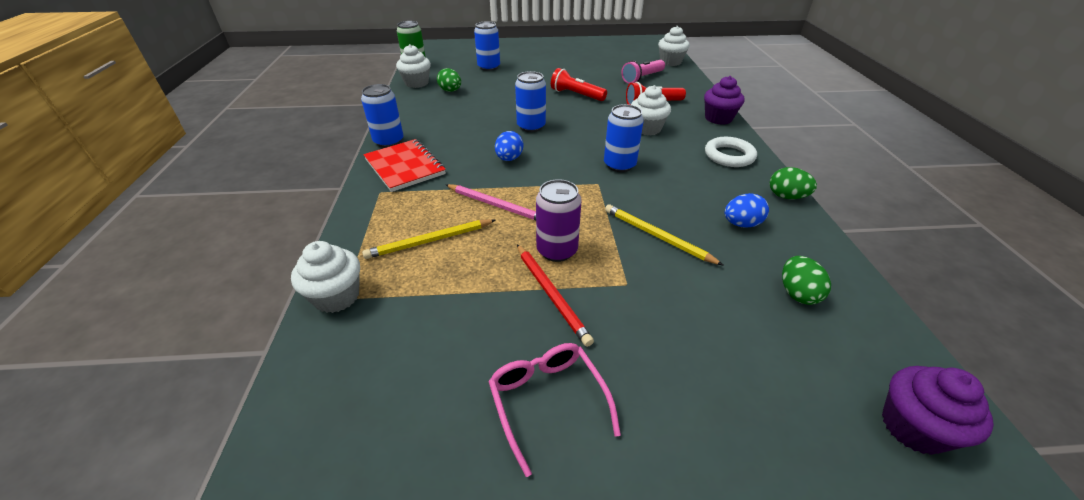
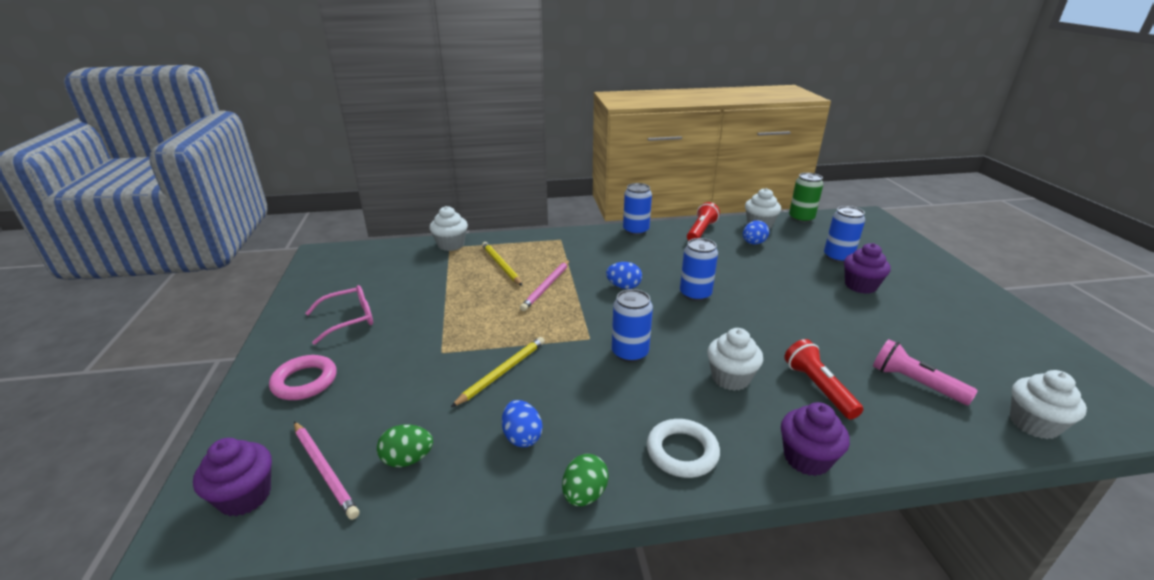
camera: 85 degrees right, 10 degrees down
red notebook [363,139,446,192] -> none
green egg [437,68,461,92] -> blue egg [743,220,769,245]
red pencil [517,244,594,347] -> none
purple can [536,179,581,262] -> none
red flashlight [551,68,607,101] -> red flashlight moved to [687,202,720,241]
none -> pink ring [269,355,337,400]
none -> pink pencil [294,422,359,520]
none -> purple cupcake [844,243,891,294]

